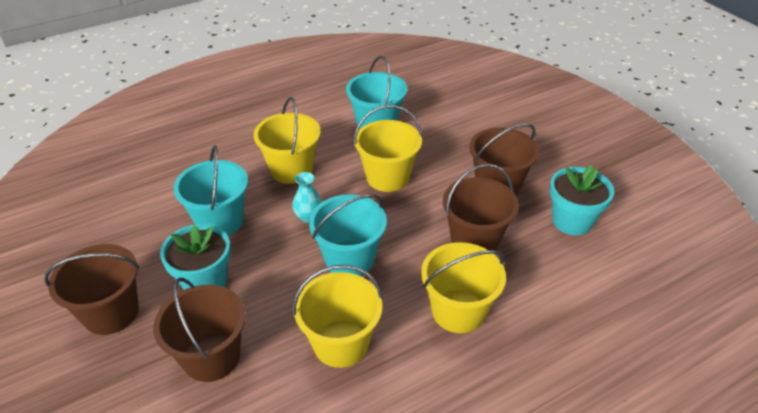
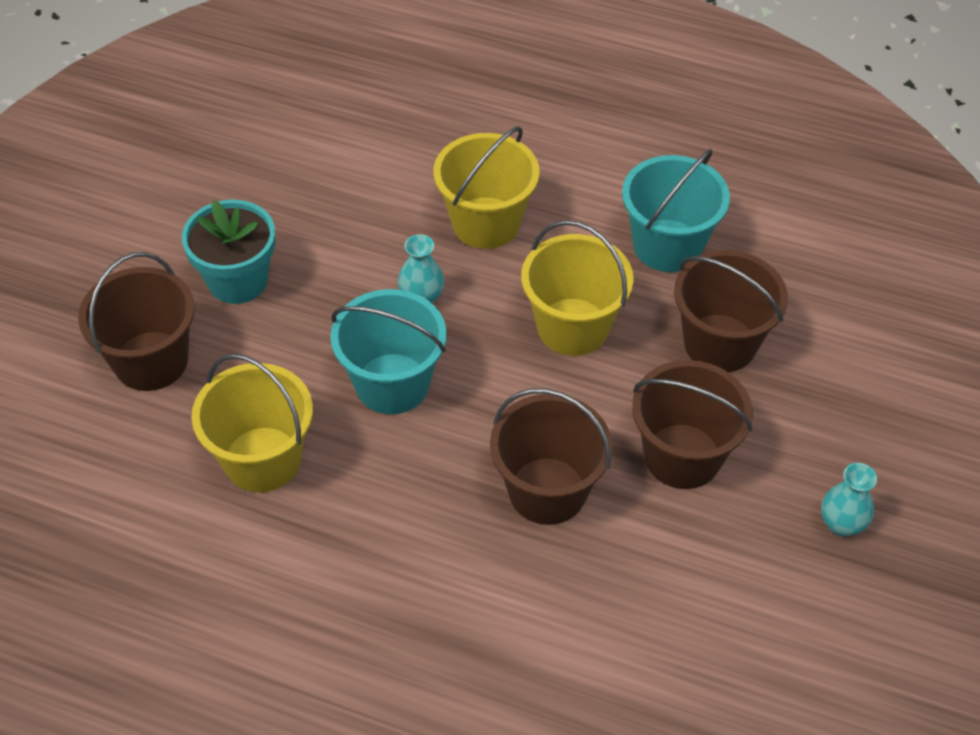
camera: 50 degrees right, 10 degrees up
brown bucket [45,244,139,335] -> brown bucket moved to [674,250,788,372]
turquoise bucket [173,145,248,236] -> none
yellow bucket [421,242,506,333] -> none
turquoise flower pot [550,165,614,235] -> none
none -> turquoise vase [821,463,877,537]

